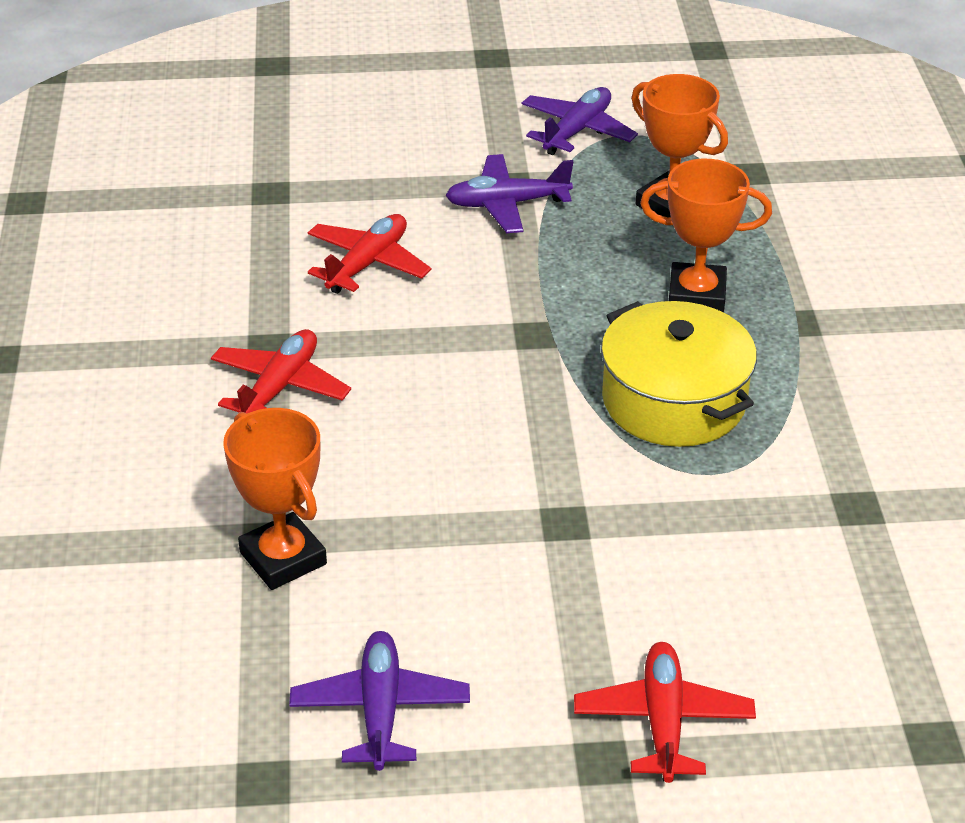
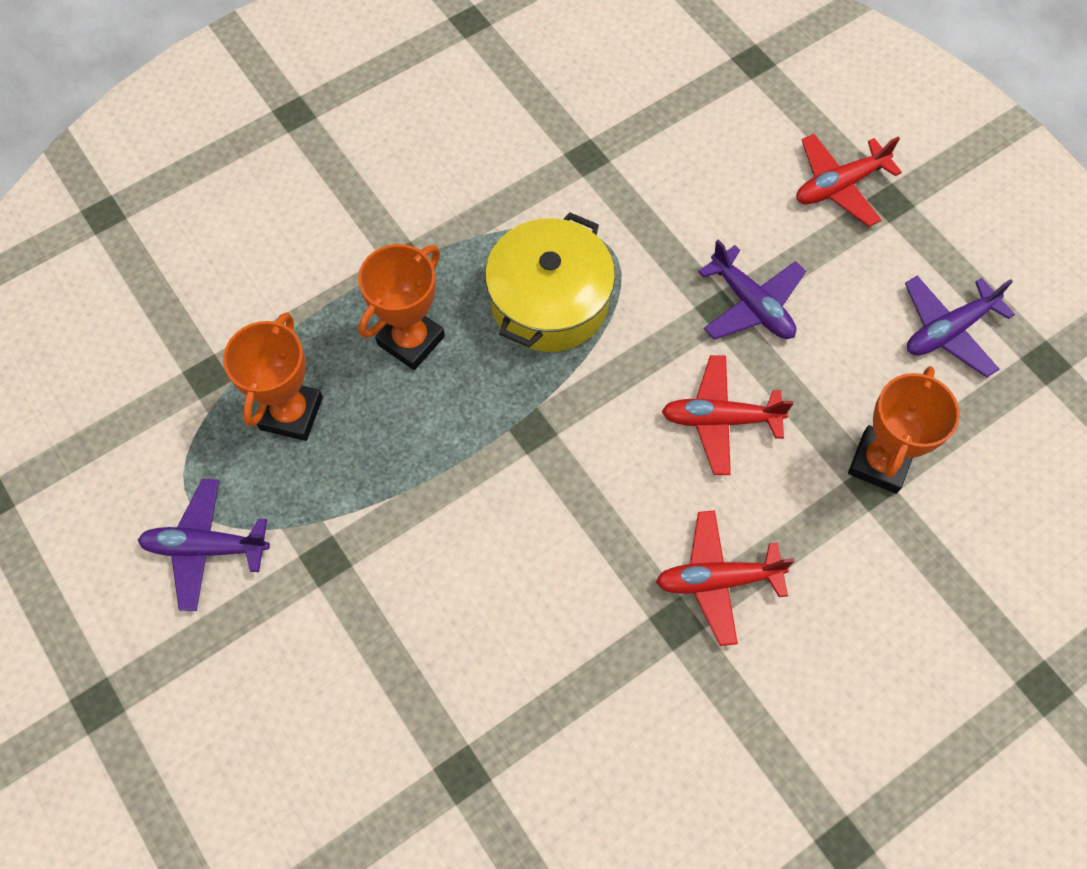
camera: 120 degrees left, 25 degrees up
red plane [308,214,431,294] -> red plane moved to [661,355,794,475]
purple plane [445,154,573,233] -> purple plane moved to [698,240,806,340]
orange trophy [640,159,772,313] -> orange trophy turned 60 degrees clockwise [358,244,445,370]

